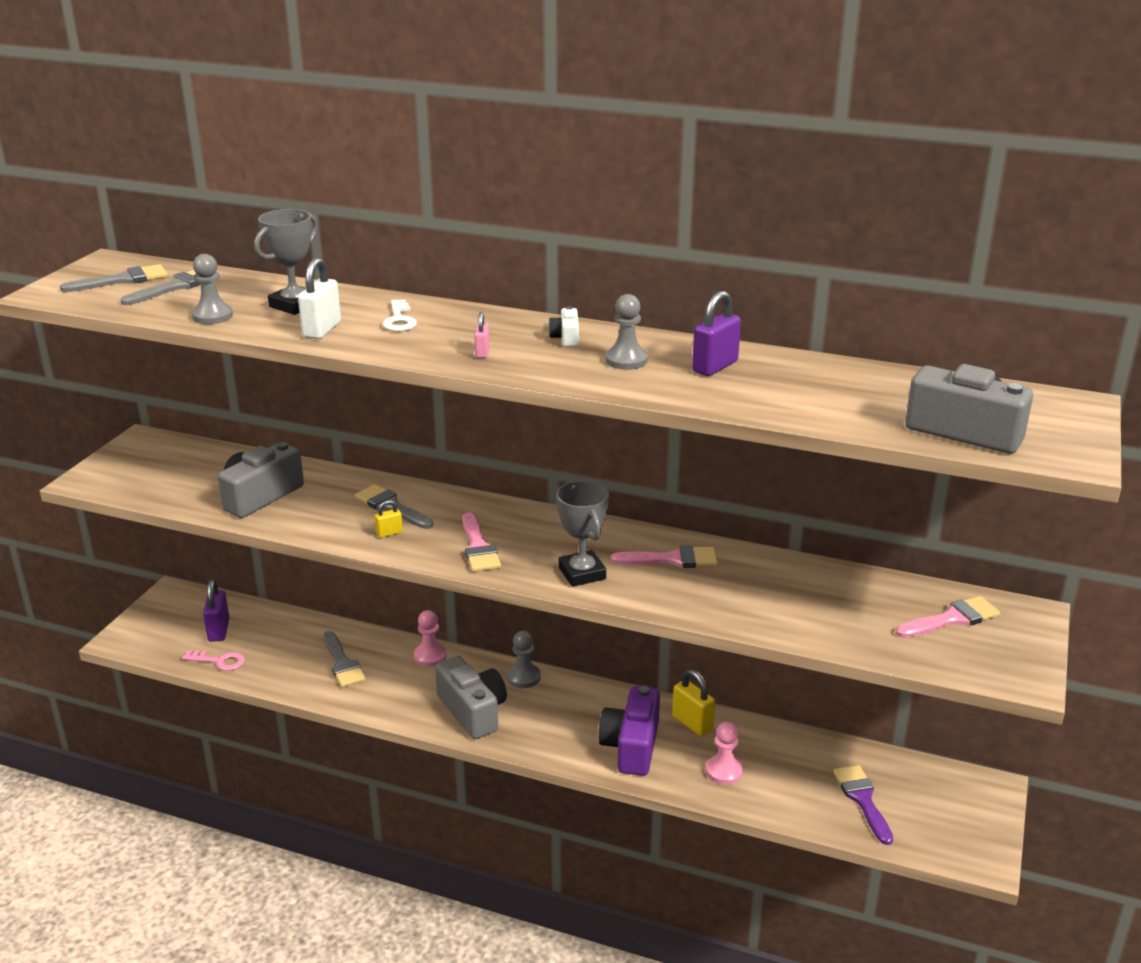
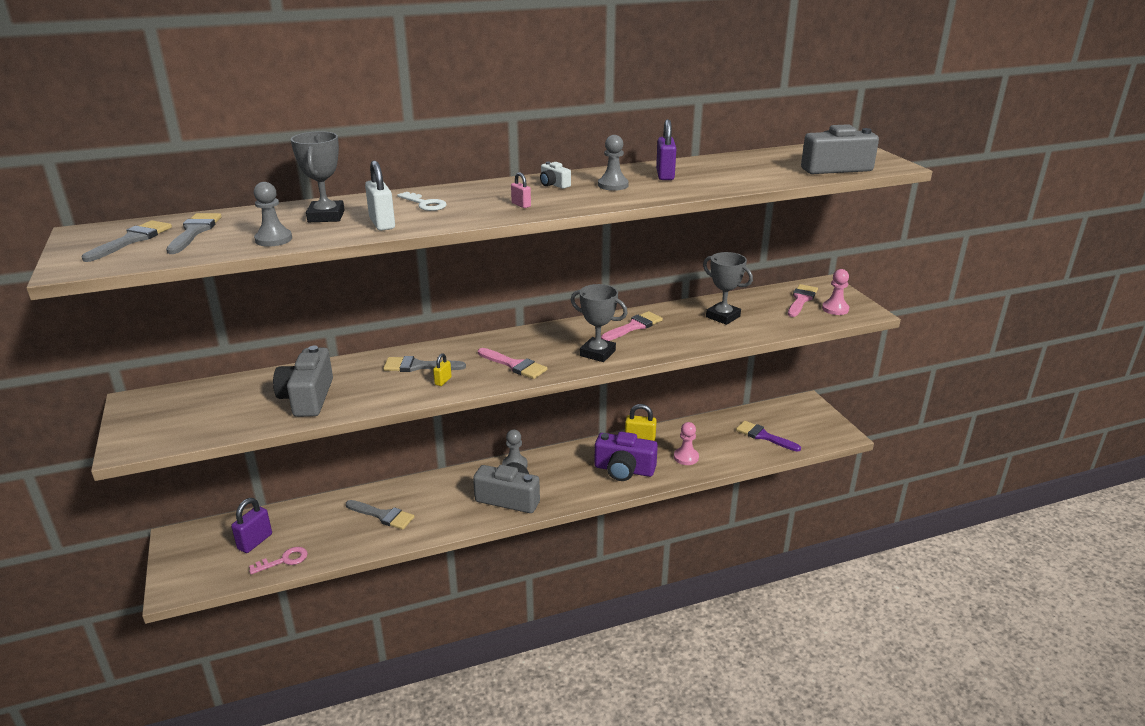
camera: 40 degrees left, 0 degrees up
purple padlock [203,579,230,642] -> purple padlock turned 75 degrees clockwise [231,498,272,553]
pink pawn [414,610,447,667] -> pink pawn moved to [822,269,849,315]
purple camera [599,686,660,776] -> purple camera turned 45 degrees counterclockwise [594,432,658,481]
none -> grey trophy [703,252,753,325]

